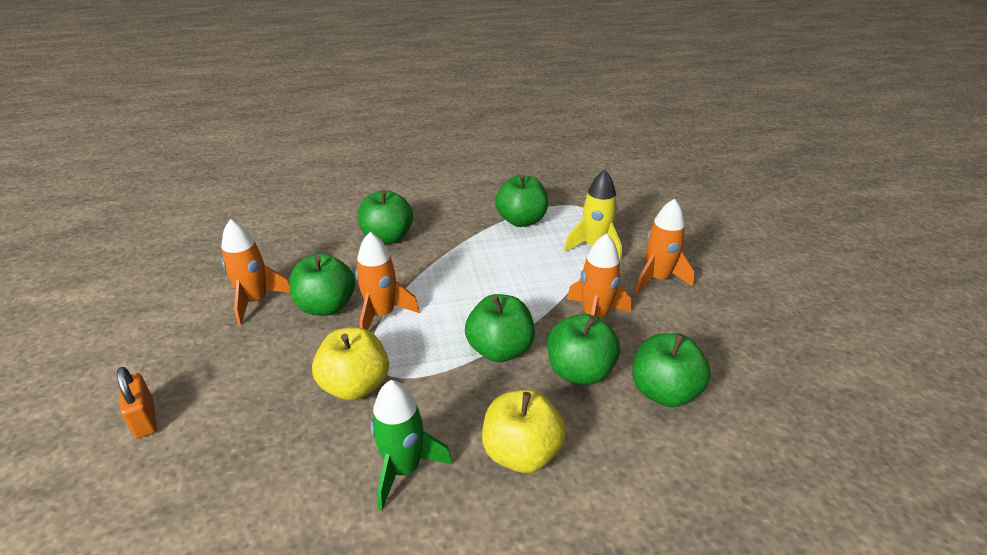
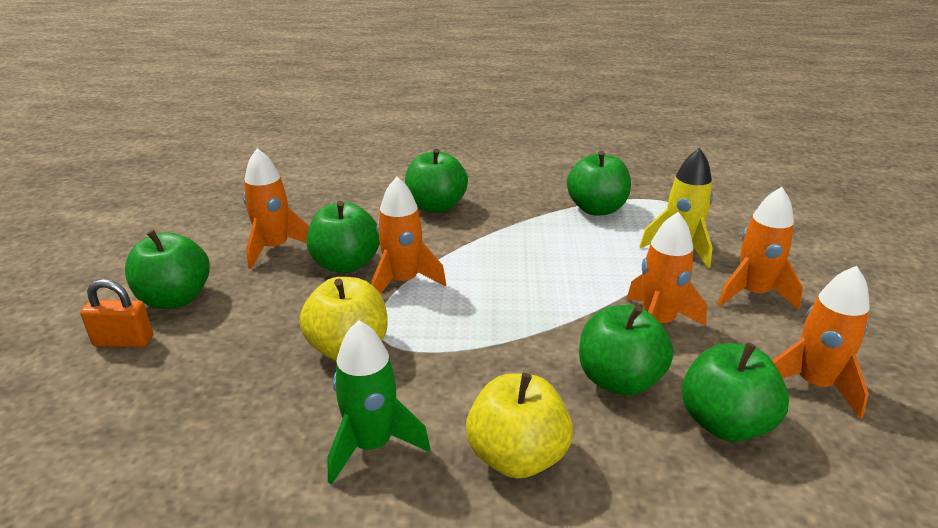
camera: 15 degrees right, 5 degrees down
orange padlock [117,367,157,439] -> orange padlock turned 75 degrees counterclockwise [80,279,153,347]
green apple [465,294,535,362] -> green apple moved to [125,230,210,309]
none -> orange rocket [772,266,870,419]

